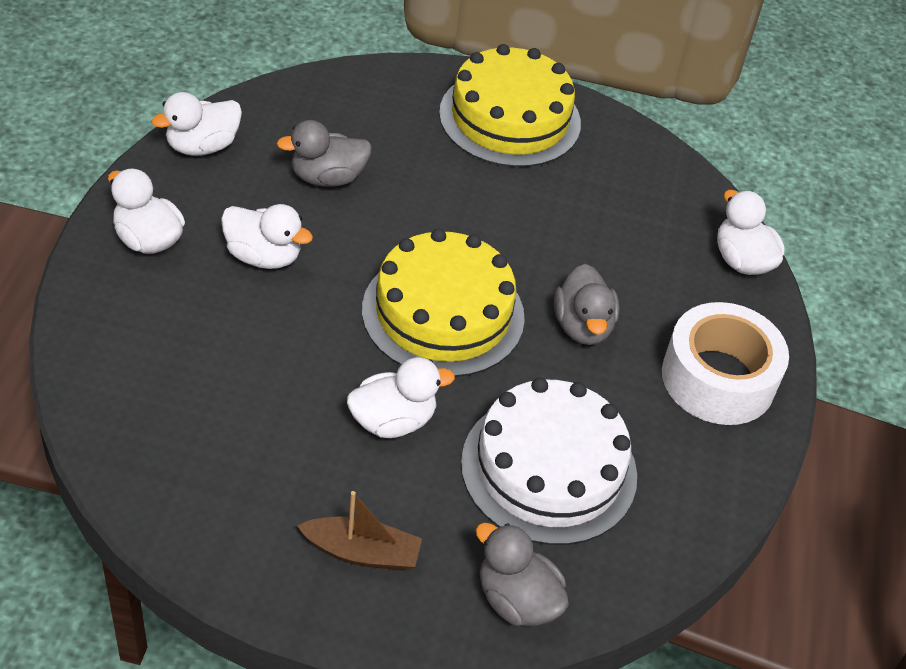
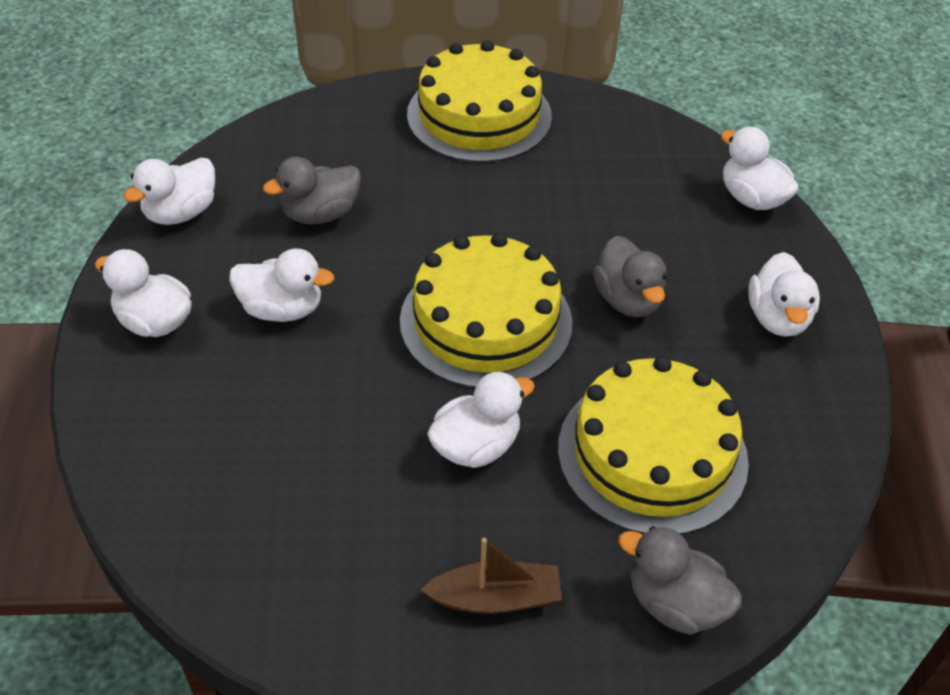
camera: 10 degrees left, 0 degrees up
white cake [461,378,637,545] -> yellow cake [558,356,749,535]
white tape [662,302,789,425] -> white duck [748,252,820,337]

